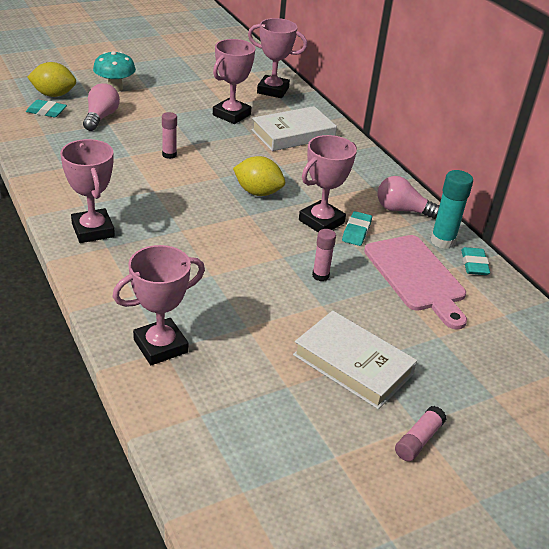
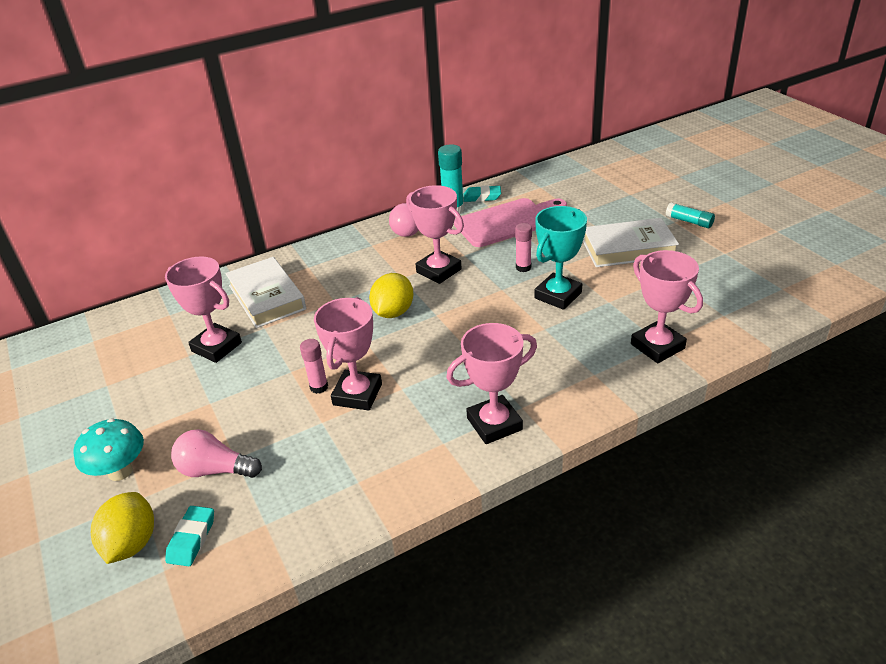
camera: 85 degrees left, 0 degrees up
pink trophy [248,18,307,98] -> pink trophy moved to [314,297,382,411]
white book [293,311,417,409] -> white book turned 45 degrees clockwise [583,218,679,267]
turquoise eraser [342,211,372,246] -> none
pink glue stick [395,406,446,462] -> turquoise glue stick [666,202,715,228]
none -> turquoise trophy [534,206,587,310]

